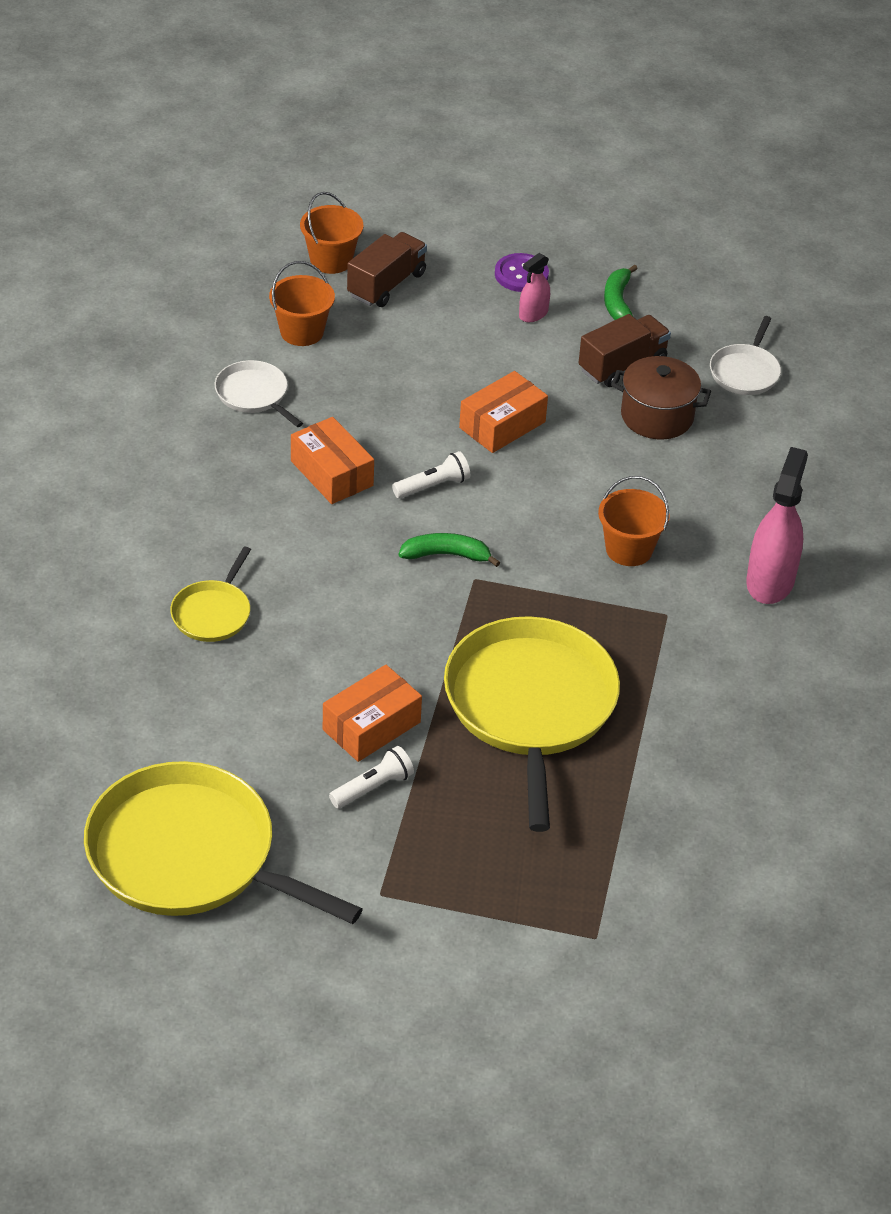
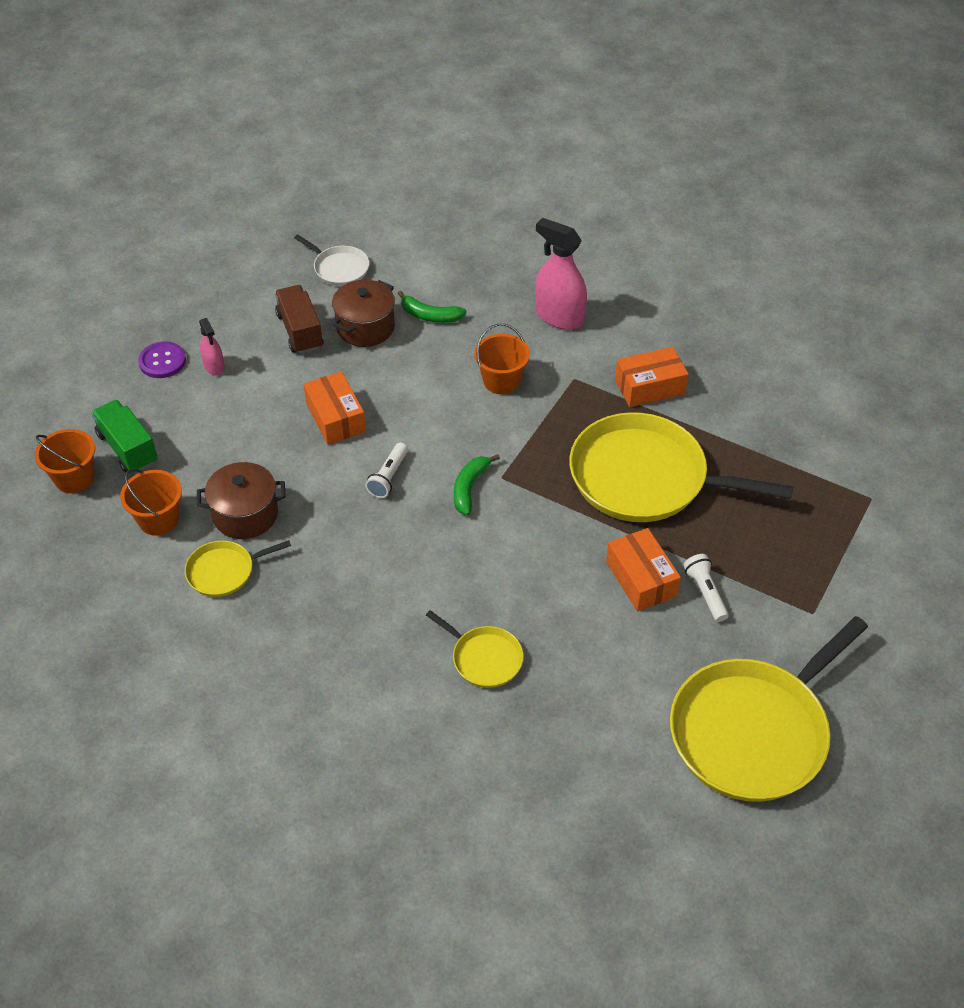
camera: 70 degrees left, 5 degrees up
white pan [215,360,303,427] -> yellow pan [185,540,291,597]
orange box [291,417,374,504] -> orange box moved to [615,347,689,407]
brown truck [347,232,427,307] -> green truck [91,400,158,474]
white flashlight [392,451,470,498] -> white flashlight turned 150 degrees counterclockwise [365,443,408,498]
green banana [604,265,638,320] -> green banana moved to [398,290,467,323]
none -> brown pot [197,462,286,539]

